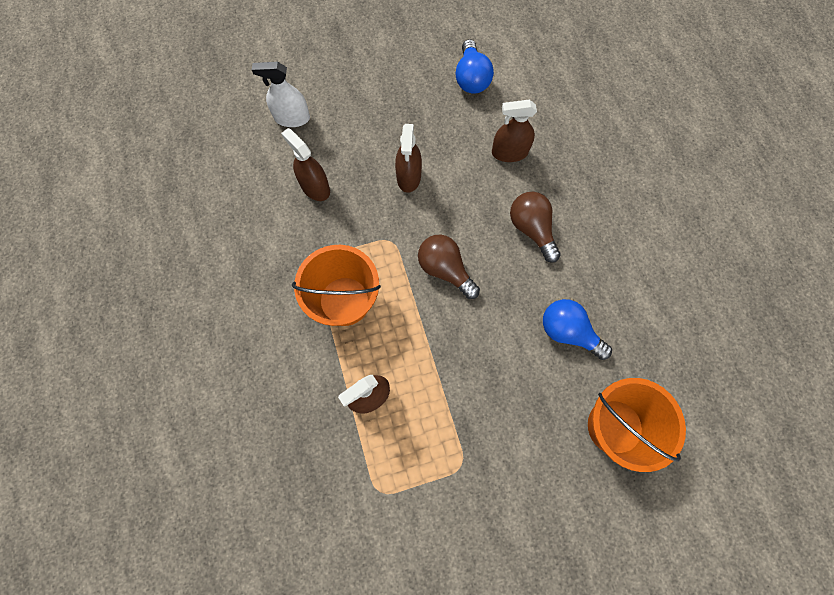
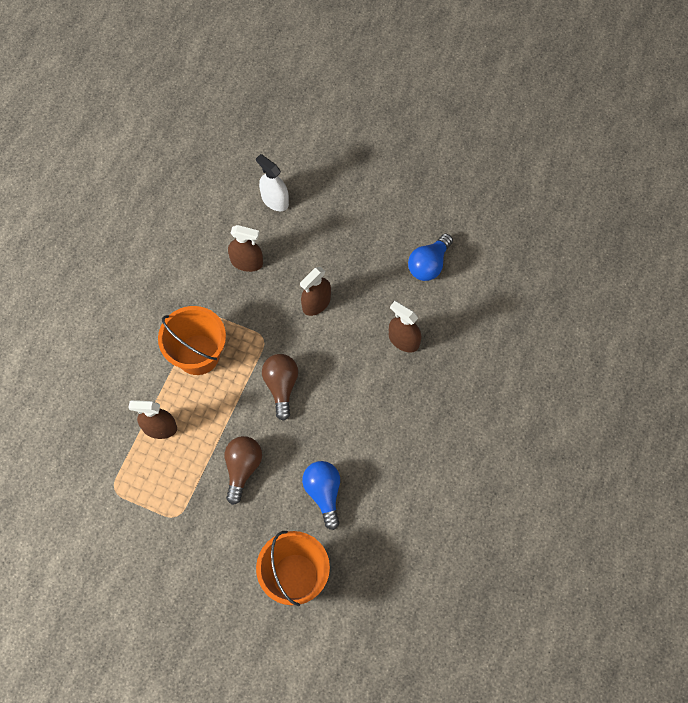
camera: 40 degrees right, 5 degrees down
brown spray bottle [281,128,330,201] -> brown spray bottle turned 105 degrees clockwise [228,225,263,272]
brown light bulb [510,192,561,263] -> brown light bulb moved to [225,436,262,505]

